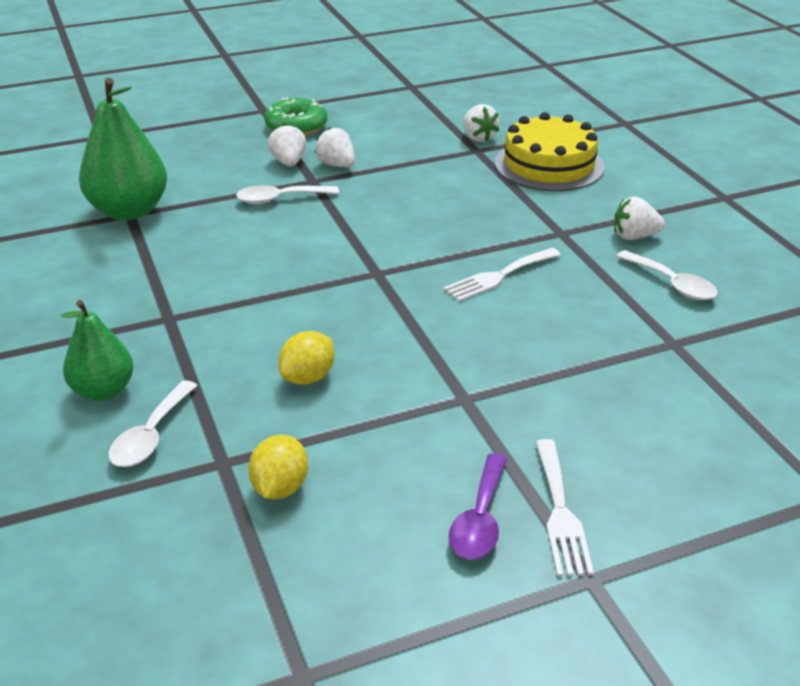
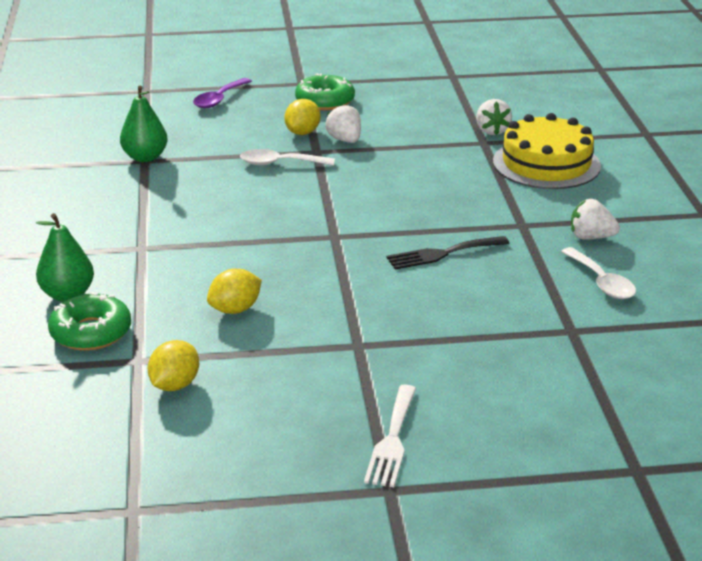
camera: 15 degrees right, 5 degrees down
green pear [79,78,167,220] -> green pear [120,86,168,162], size x0.62
white spoon [108,380,198,467] -> green donut [48,292,131,351]
white strawberry [268,124,306,166] -> yellow lemon [285,99,321,135]
white fork [443,248,561,302] -> black fork [386,236,509,269]
purple spoon [449,453,507,560] -> purple spoon moved to [193,78,252,108]

